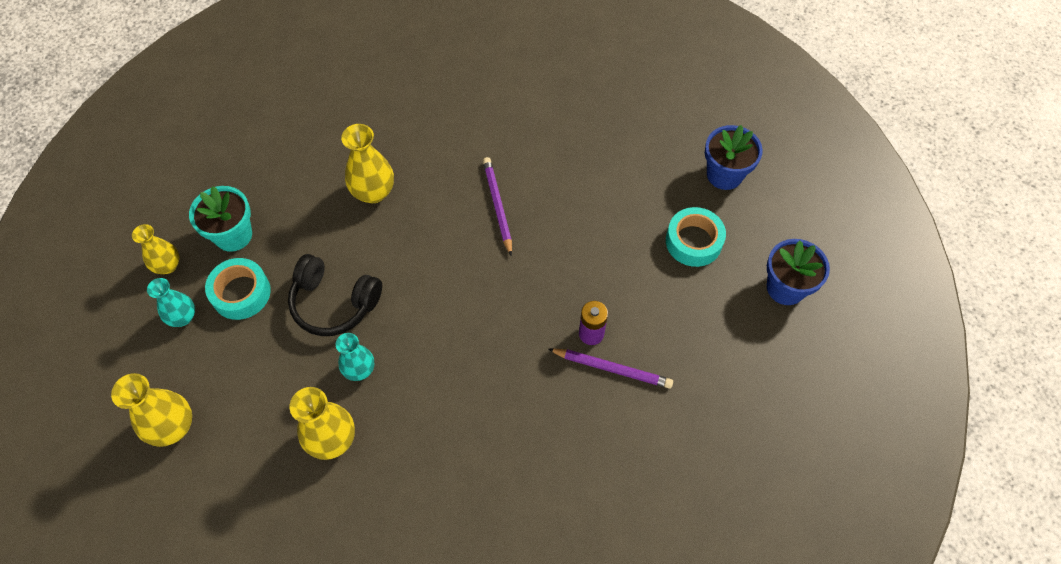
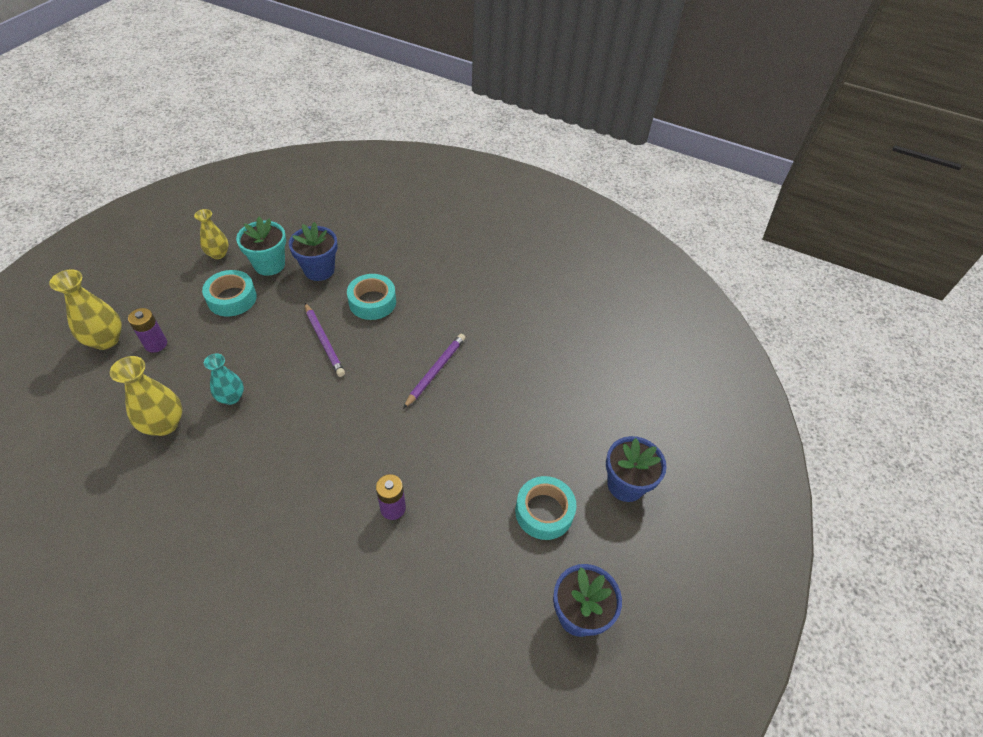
camera: 40 degrees right, 10 degrees down
turquoise vase [147,278,195,327] -> none
black headphones [288,254,382,336] -> none
yellow vase [341,124,394,203] -> turquoise tape [347,274,396,320]
purple pencil [548,348,673,389] -> purple pencil moved to [305,303,345,377]
none -> purple battery [128,308,167,353]
none -> blue flower pot [289,222,338,281]

